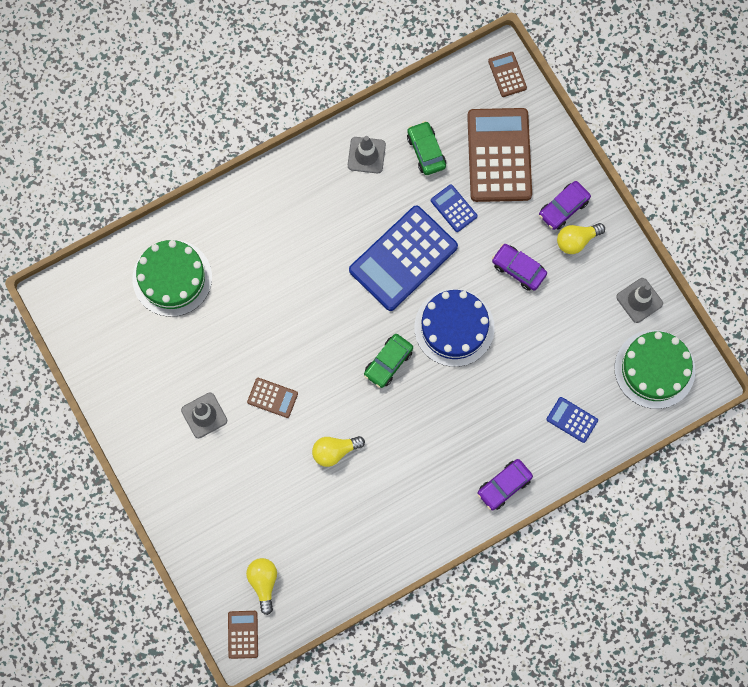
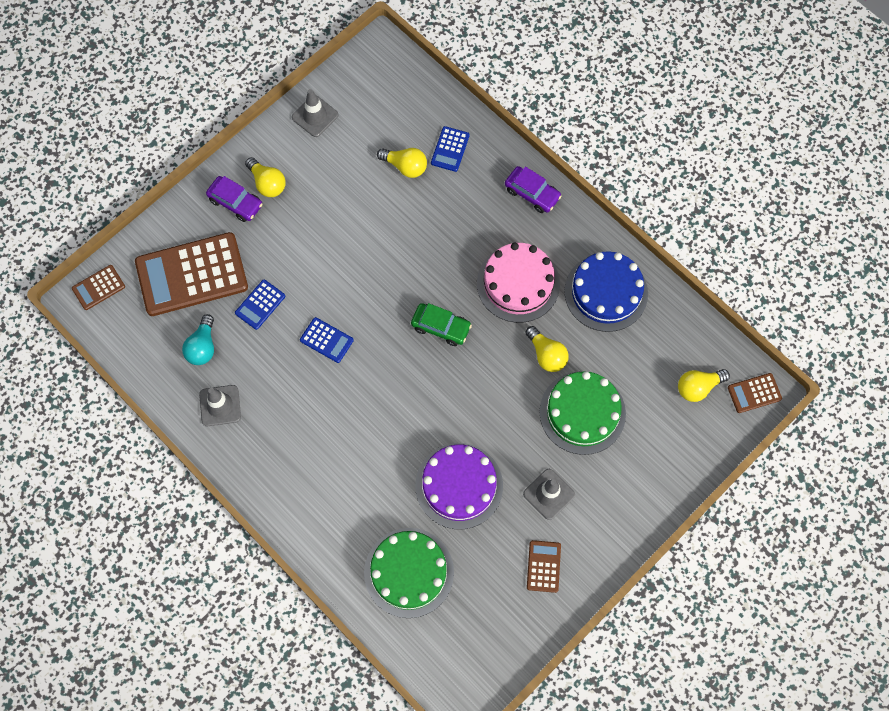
camera: 105 degrees left, 5 degrees down
brown calculator [247,378,298,418] -> brown calculator moved to [527,540,561,593]
blue calculator [349,205,458,311] -> blue calculator [300,317,354,363], size x0.45
green car [407,121,446,175] -> turquoise light bulb [182,314,214,365]
blue cake [414,289,495,367] -> blue cake moved to [564,251,648,332]
purple car [492,244,547,291] -> none
green cake [614,330,696,409] -> green cake moved to [540,371,626,455]
none -> yellow light bulb [377,148,427,178]
none -> purple cake [415,443,503,529]
none -> pink cake [477,243,560,323]

